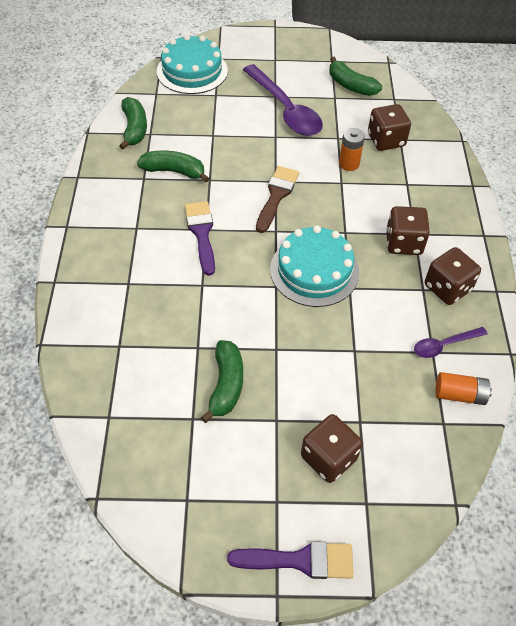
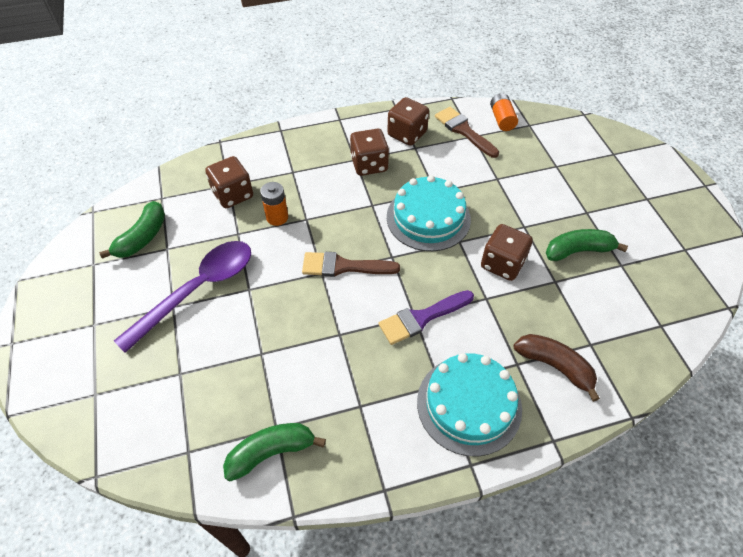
camera: 105 degrees left, 0 degrees up
green banana [137,150,209,183] -> none
turquoise cake [157,34,228,94] -> turquoise cake moved to [417,353,522,457]
purple brush [227,541,354,579] -> none
brown dice [301,414,363,483] -> brown dice moved to [481,224,533,281]
purple spoon [414,327,487,358] -> brown brush [435,107,499,158]
none -> brown banana [514,334,600,402]

